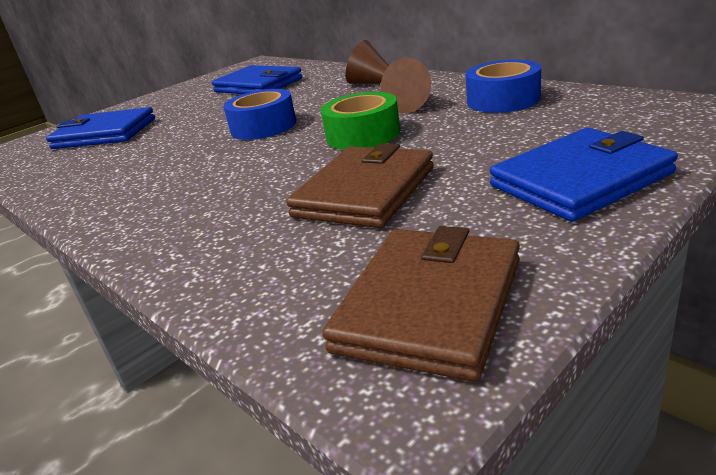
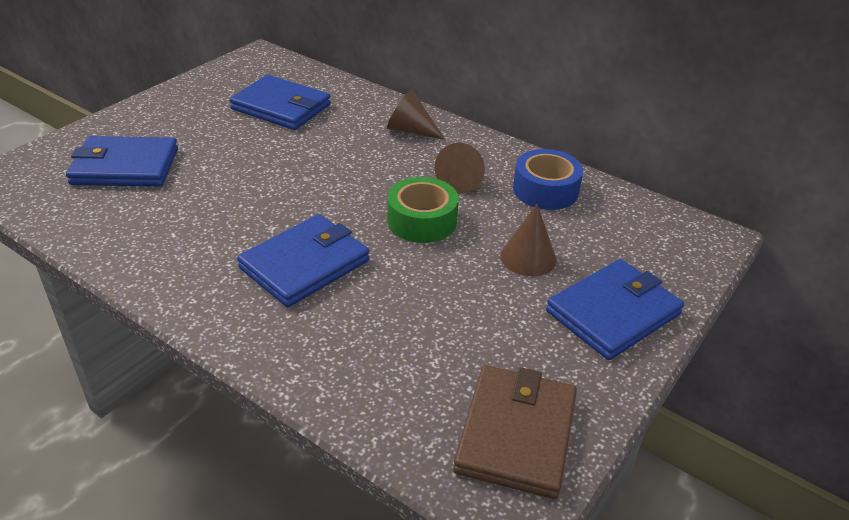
camera: 15 degrees left, 10 degrees up
blue tape [223,89,296,140] -> none
brown wallet [286,143,434,228] -> none
none -> blue wallet [237,214,369,307]
none -> brown cone [500,204,557,276]

